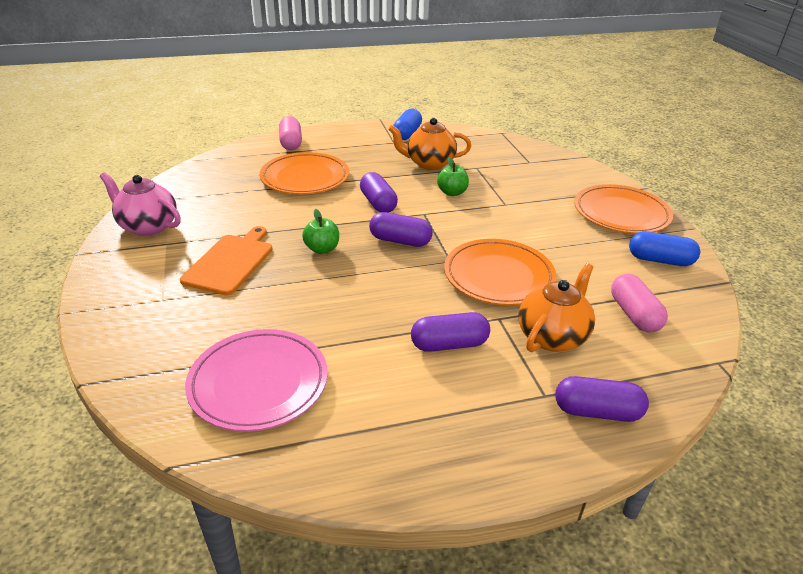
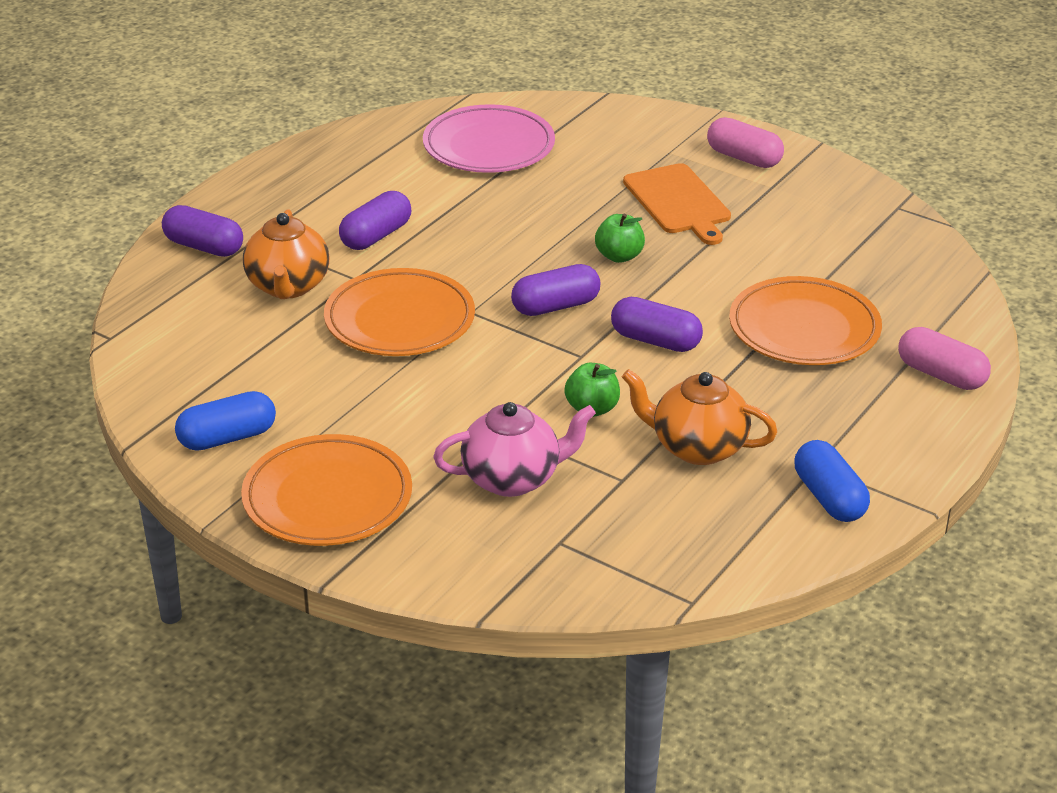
camera: 140 degrees right, 0 degrees up
pink teapot [100,172,181,236] -> pink teapot moved to [433,402,596,497]
orange teapot [388,118,471,170] -> orange teapot turned 120 degrees counterclockwise [622,369,777,465]
purple capsule [555,376,649,422] -> purple capsule turned 60 degrees clockwise [162,205,243,257]
pink capsule [611,274,668,332] -> pink capsule moved to [707,117,784,168]

